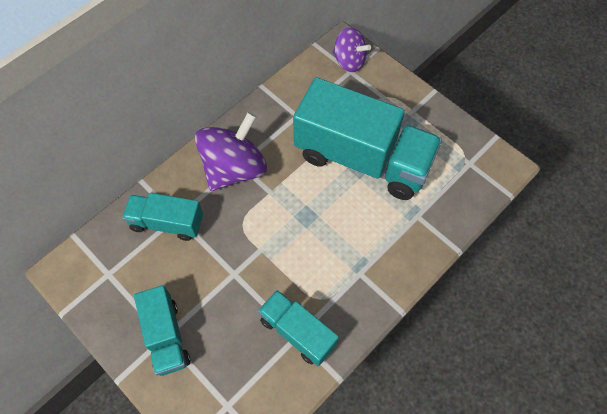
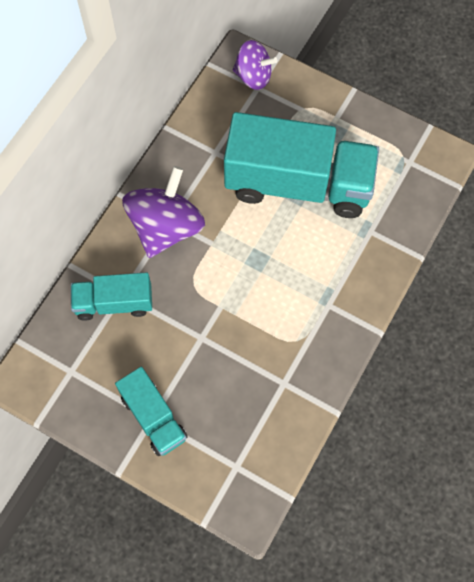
camera: 15 degrees left, 5 degrees up
turquoise truck [258,290,339,366] -> none

